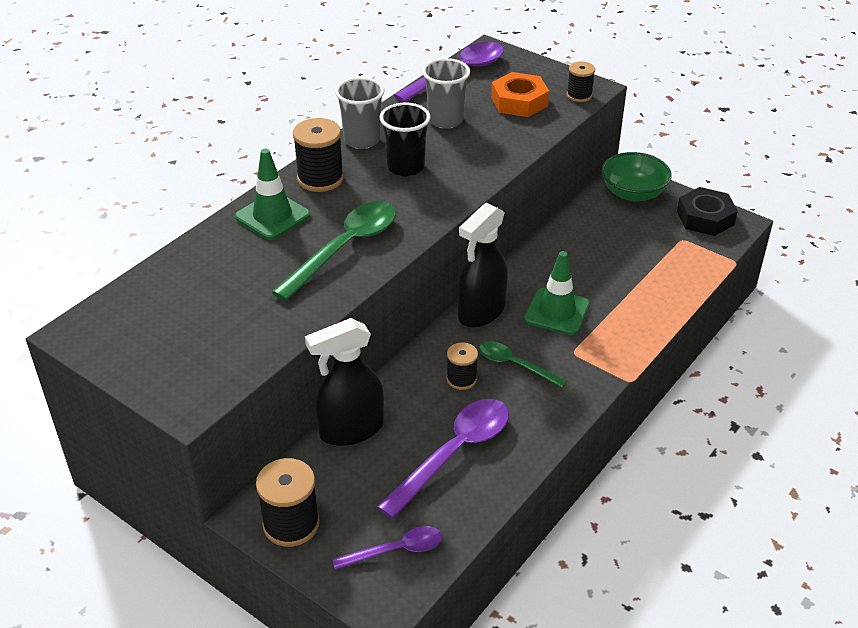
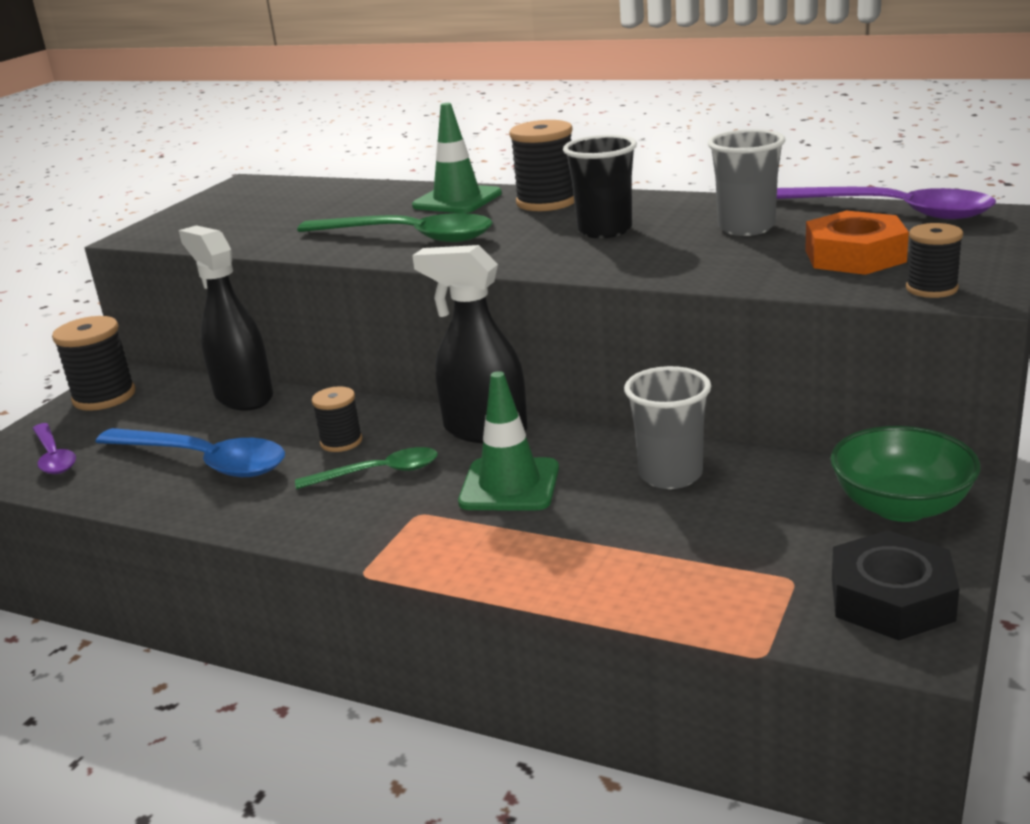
camera: 80 degrees right, 15 degrees down
grey cup [335,77,384,149] -> grey cup moved to [624,366,711,489]
purple spoon [377,399,509,519] -> blue spoon [95,428,285,477]
green spoon [479,341,567,387] -> green spoon turned 60 degrees clockwise [295,447,438,489]

